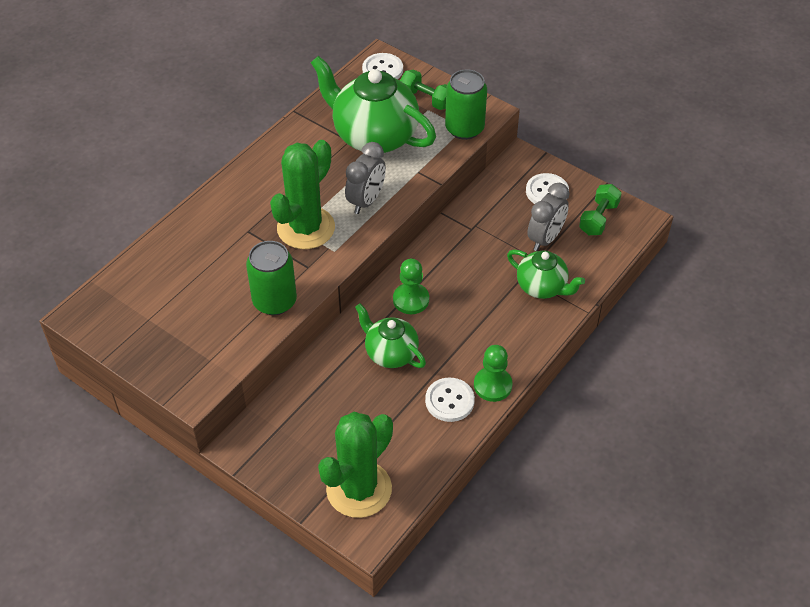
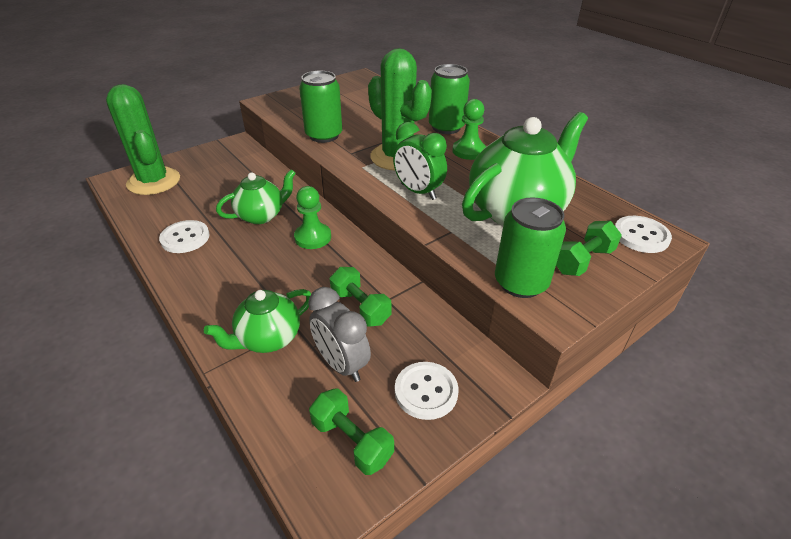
camera: 105 degrees right, 10 degrees down
grey clock [345,142,386,214] -> green clock [393,122,447,200]
green pawn [474,345,512,402] -> green pawn moved to [452,99,486,160]
none -> green dumbbell [330,267,391,326]
none -> green can [429,64,470,134]

